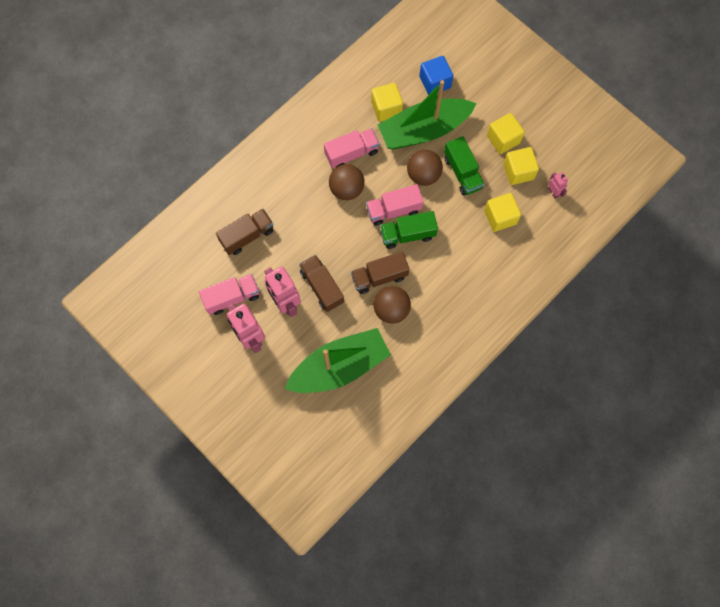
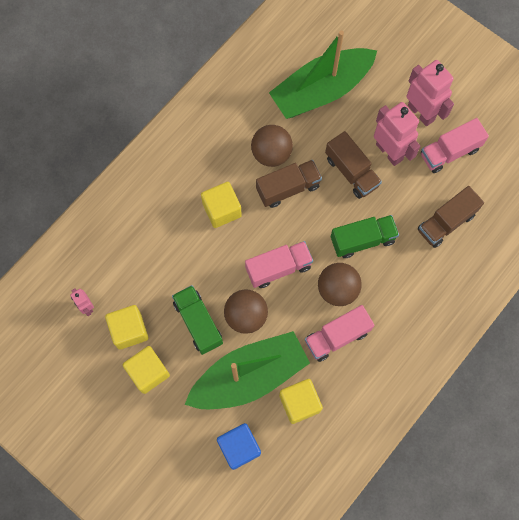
camera: 175 degrees right, 0 degrees up
green truck [380,211,438,249] -> green truck moved to [331,215,399,258]
yellow cube [484,193,521,232] -> yellow cube moved to [201,182,242,228]

